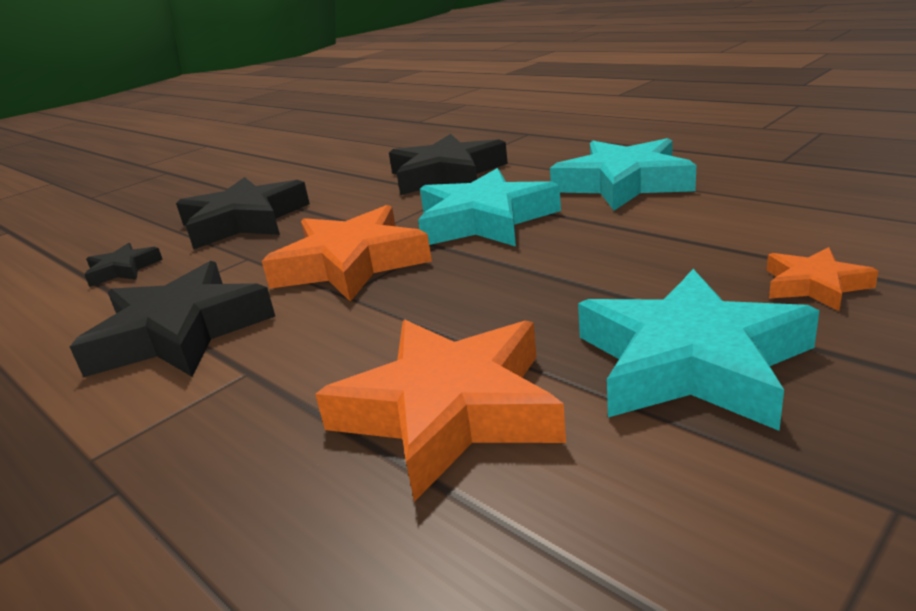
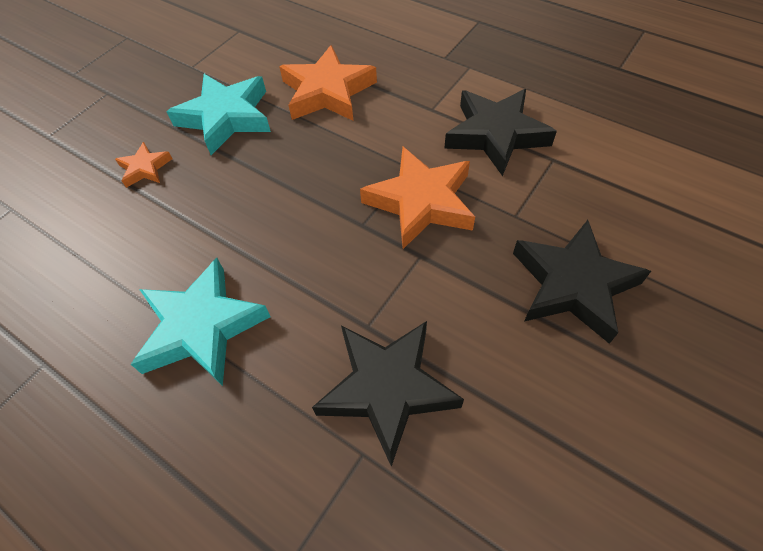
camera: 170 degrees right, 30 degrees up
black star [84,243,163,287] -> none
turquoise star [418,168,561,247] -> none

